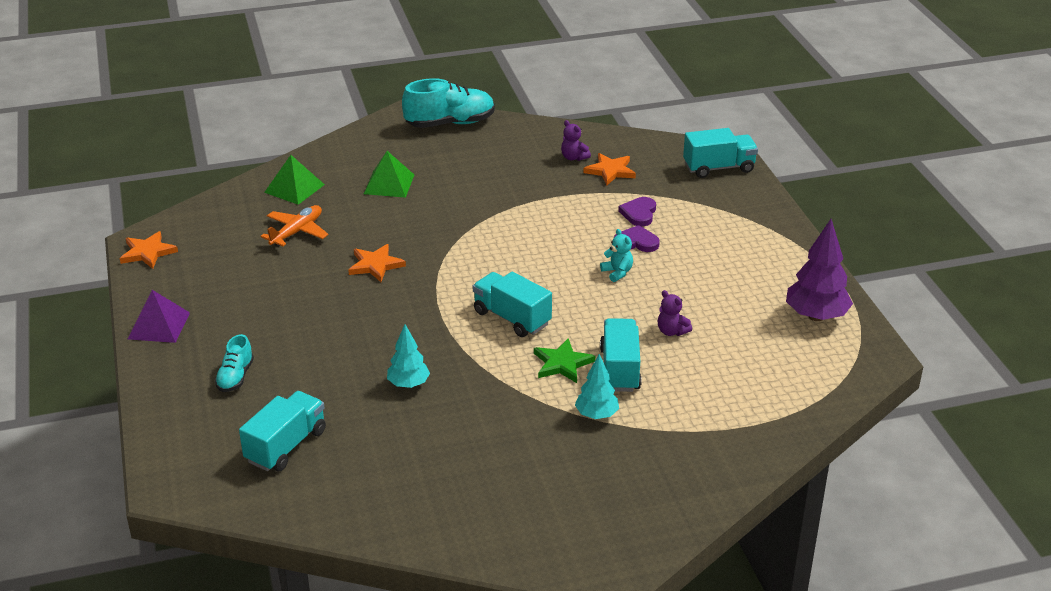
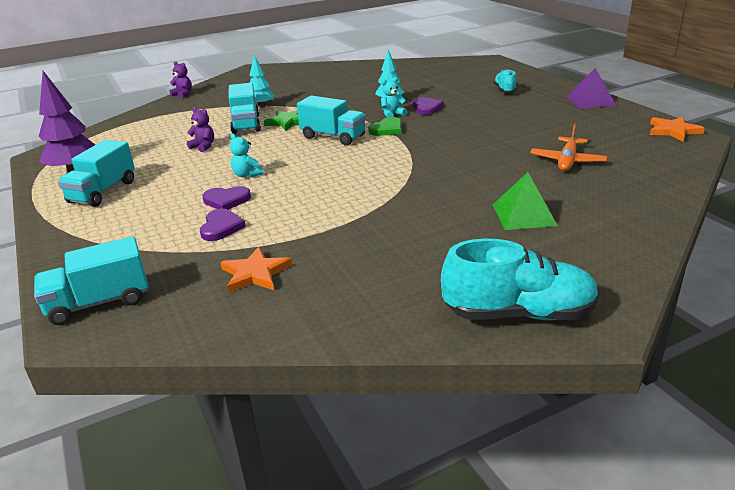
camera: 170 degrees right, 5 degrees down
turquoise truck [239,391,326,471] -> turquoise truck moved to [58,140,135,207]
green pyramid [264,155,325,205] -> none
orange star [348,244,406,282] -> none
turquoise shoe [402,78,495,128] -> turquoise shoe turned 150 degrees counterclockwise [441,239,599,320]
purple teddy bear [561,120,591,161] -> purple teddy bear moved to [169,61,192,98]
none -> green heart [368,117,402,136]
none -> turquoise teddy bear [381,77,407,117]
none -> purple heart [413,97,444,115]

